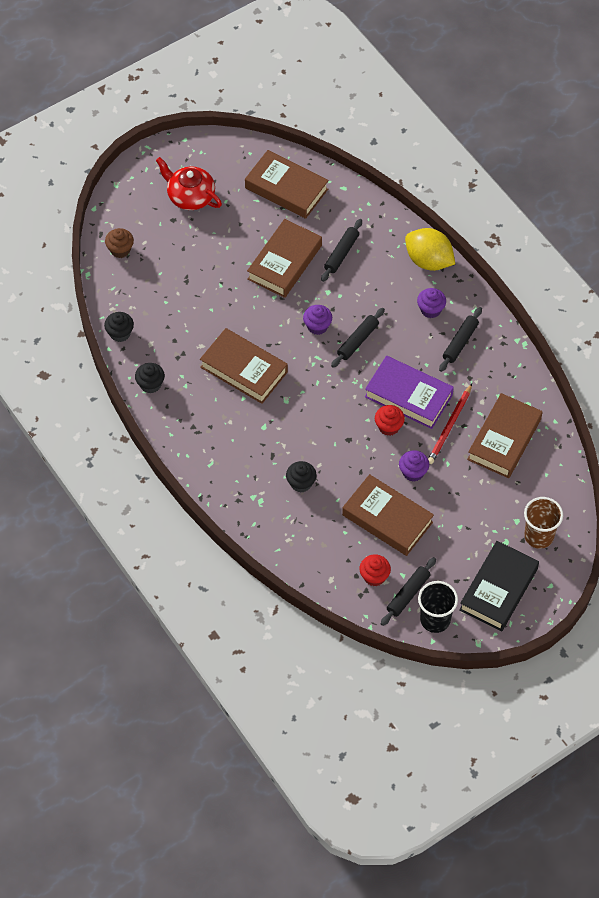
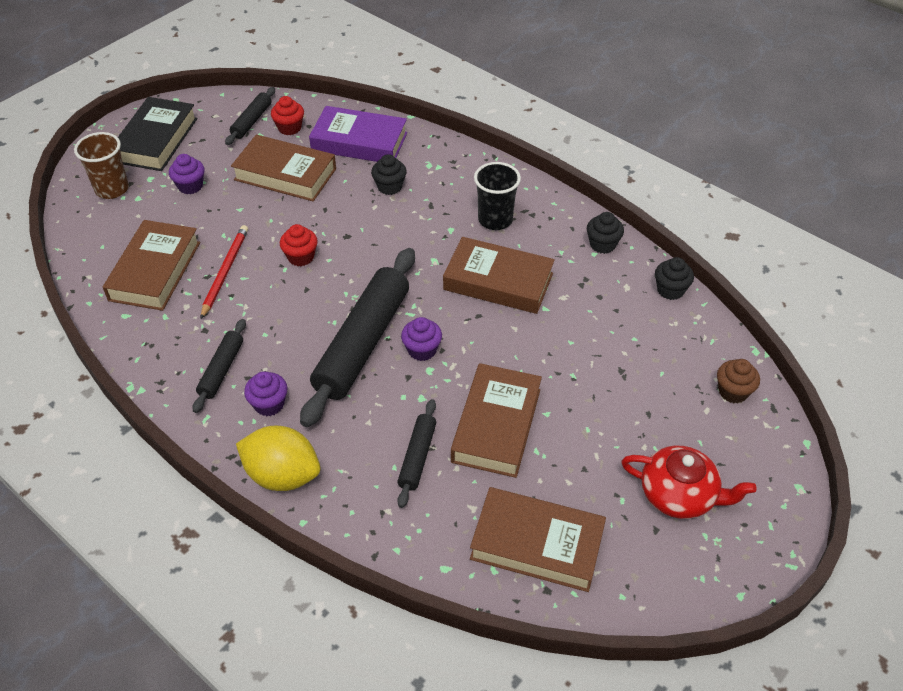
camera: 165 degrees right, 10 degrees down
black rolling pin [331,308,385,368] -> black rolling pin [300,248,415,427], size x2.06
purple book [365,356,454,429] -> purple book moved to [309,106,407,162]
purple cupcake [399,450,429,482] -> purple cupcake moved to [169,154,204,194]
black cup [418,581,458,633] -> black cup moved to [474,162,521,230]

